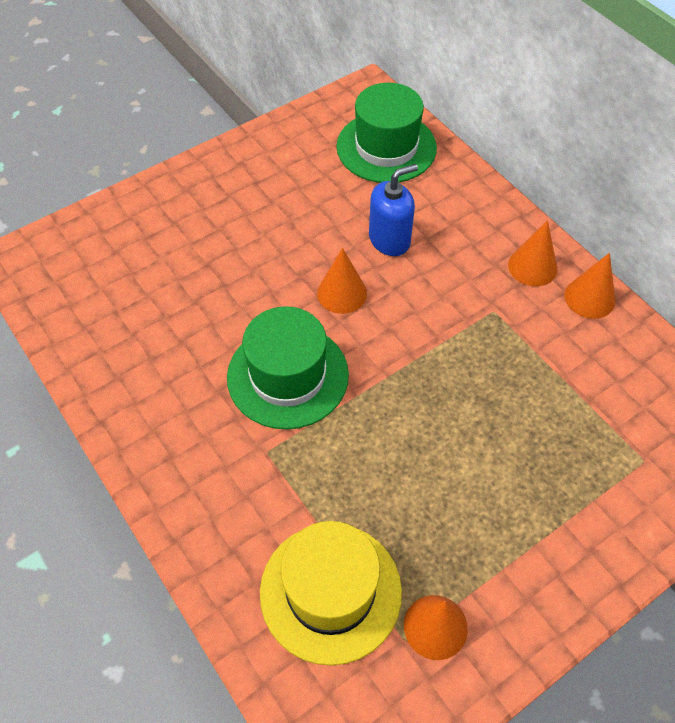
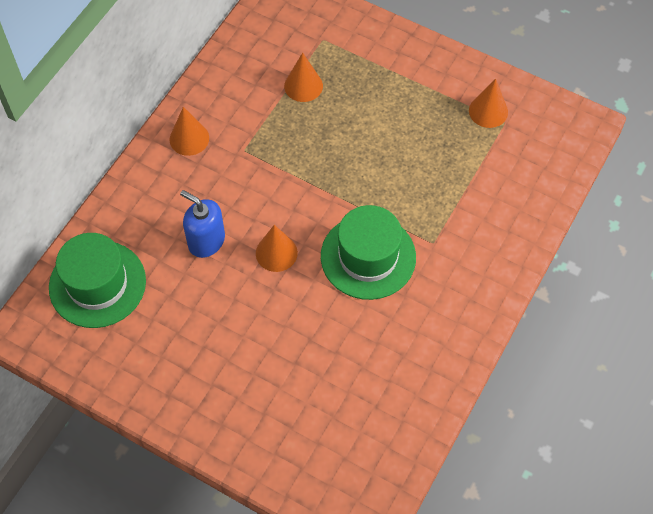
camera: 115 degrees left, 5 degrees up
yellow hat [260,521,402,666] -> none
orange cone [564,253,615,319] -> orange cone moved to [284,53,323,102]

